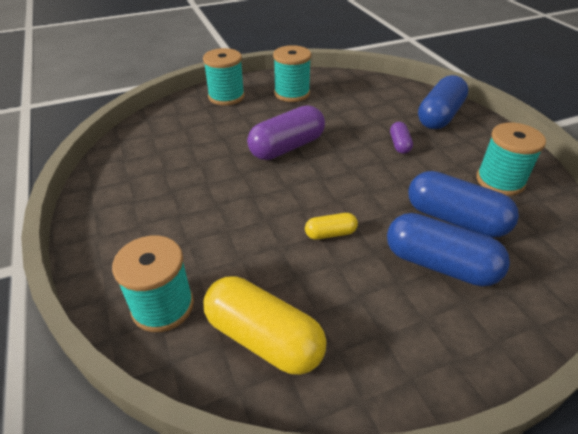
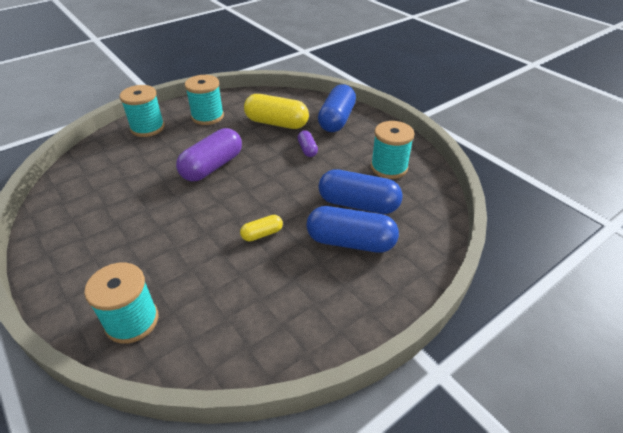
camera: 15 degrees left, 0 degrees up
yellow capsule [203,276,326,375] -> yellow capsule moved to [244,94,309,129]

